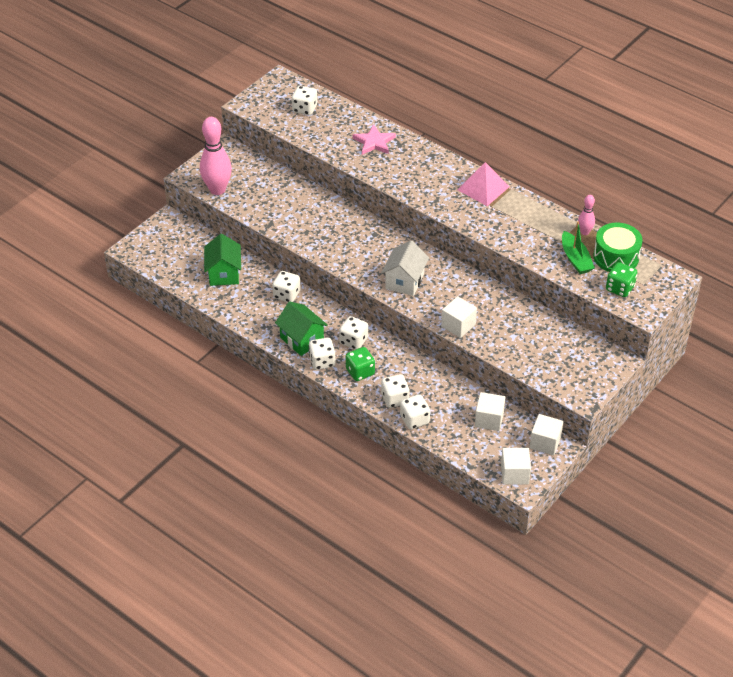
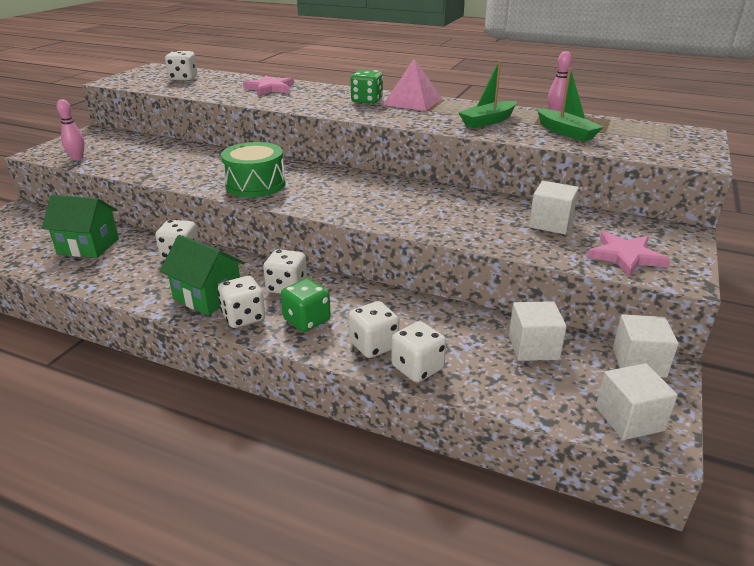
camera: 15 degrees left, 15 degrees down
pink bowling pin [200,117,232,195] -> pink bowling pin [57,99,85,160], size x0.51
green house [204,234,241,286] -> green house turned 60 degrees counterclockwise [42,195,119,258]
white house [381,240,429,296] -> none
white cube [441,296,477,338] -> white cube moved to [529,181,579,234]
green drum [593,223,643,272] -> green drum moved to [221,142,286,197]
green dice [606,262,637,297] -> green dice moved to [350,70,383,104]
none -> green boat [458,60,517,128]
none -> pink star [587,231,670,276]

